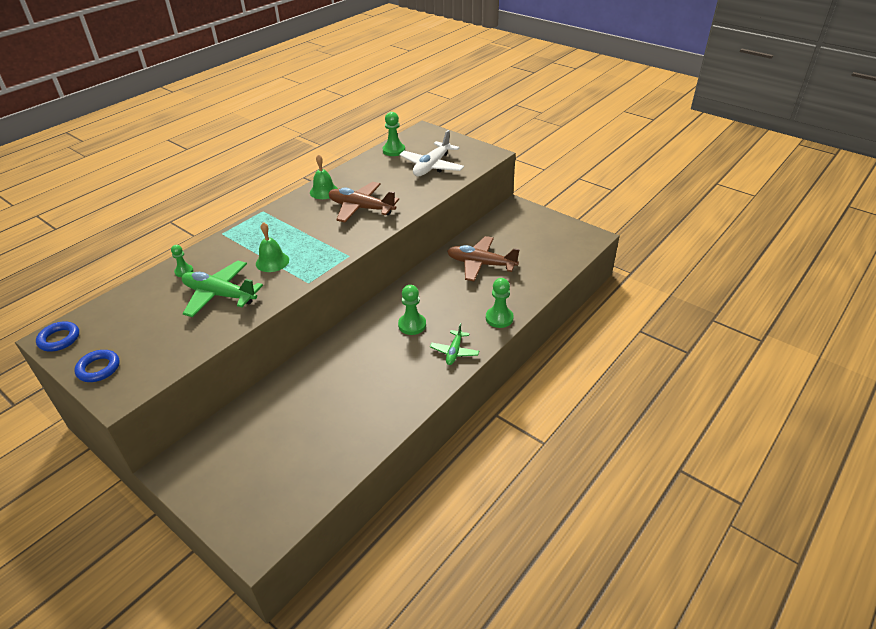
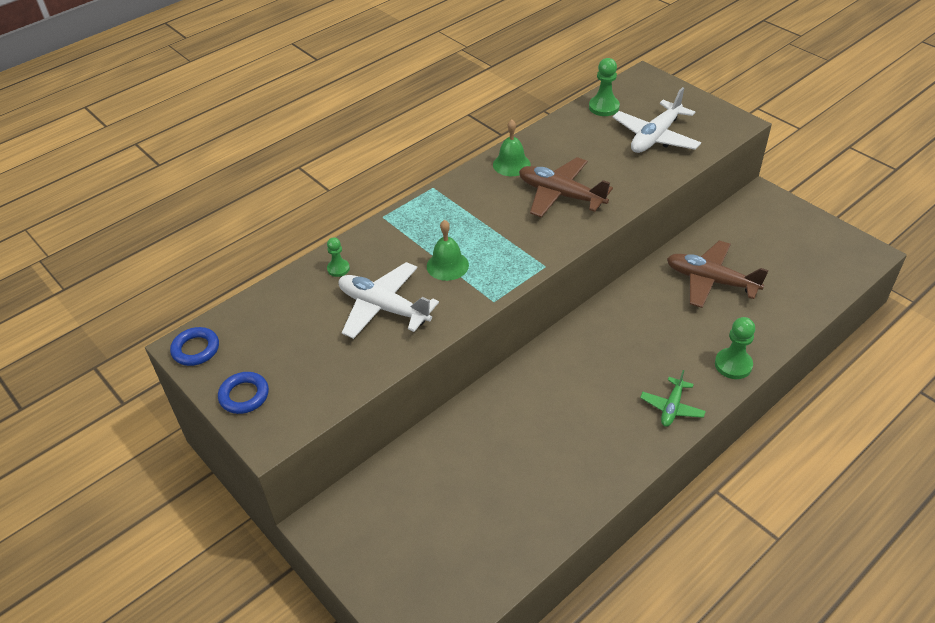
camera: 10 degrees right, 5 degrees up
green plane [182,261,263,317] -> white plane [338,262,439,339]
green pawn [398,285,426,335] -> none

